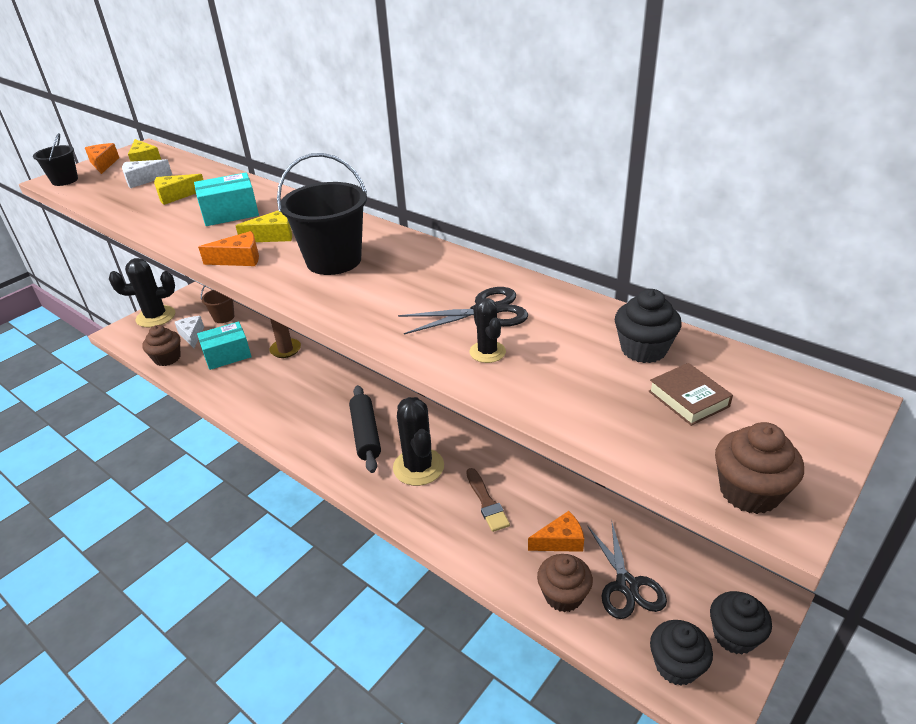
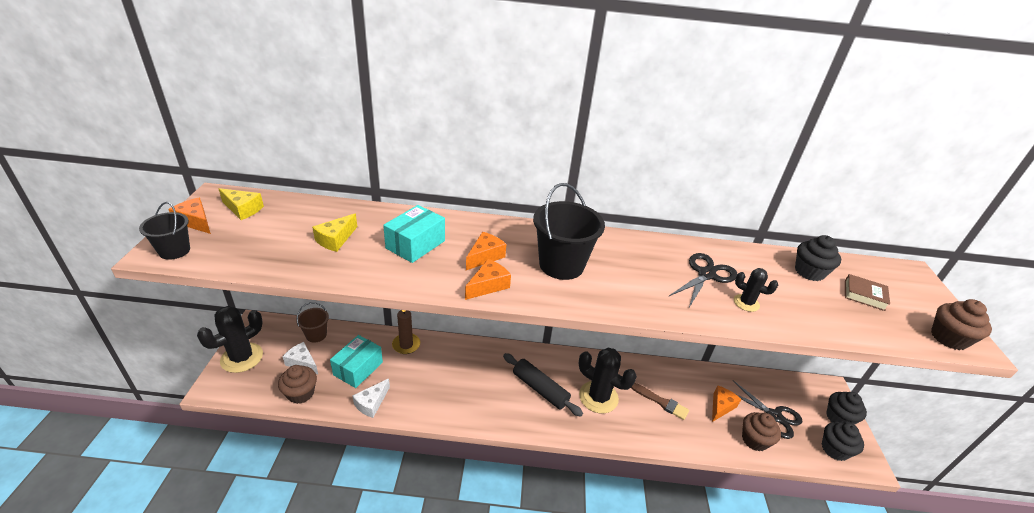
camera: 40 degrees left, 0 degrees up
white cheese [122,159,172,188] -> white cheese moved to [352,379,390,418]
yellow cheese [236,210,292,242] -> orange cheese [466,232,506,270]

